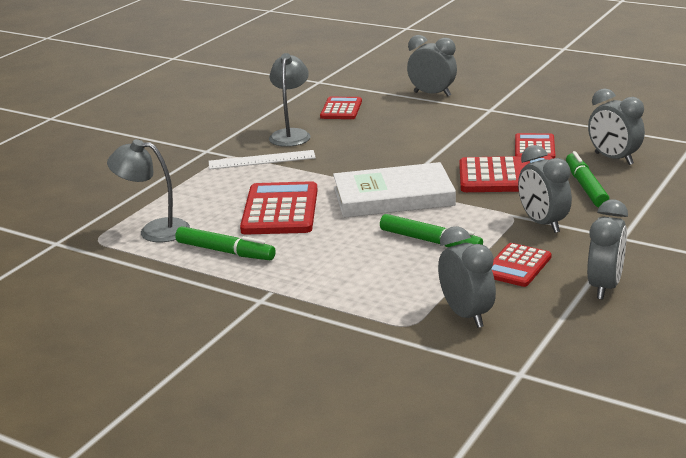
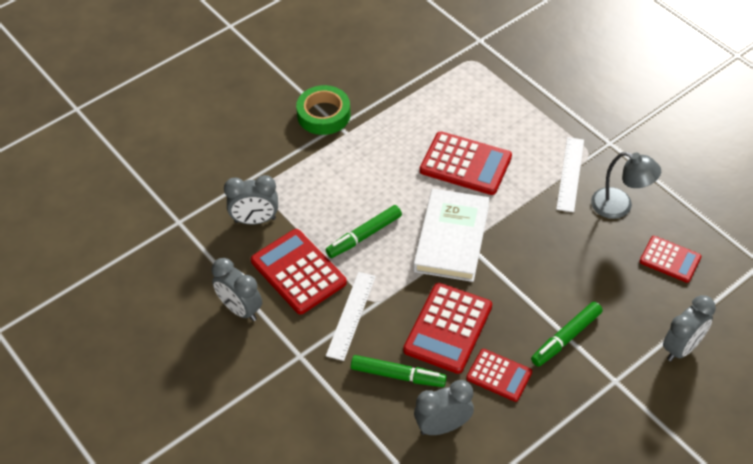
camera: 110 degrees right, 25 degrees up
grey lamp [107,139,190,242] -> none
green marker [175,226,276,260] -> green marker moved to [531,302,602,367]
red calculator [491,243,552,287] -> red calculator [251,229,347,314], size x1.63
grey clock [518,145,572,233] -> white ruler [326,272,376,361]
none -> green tape [296,85,351,135]

